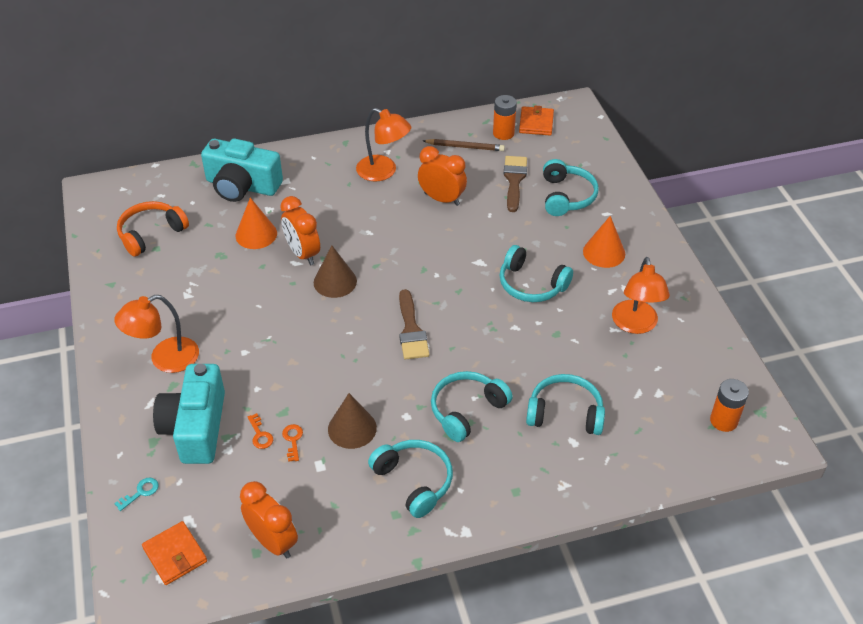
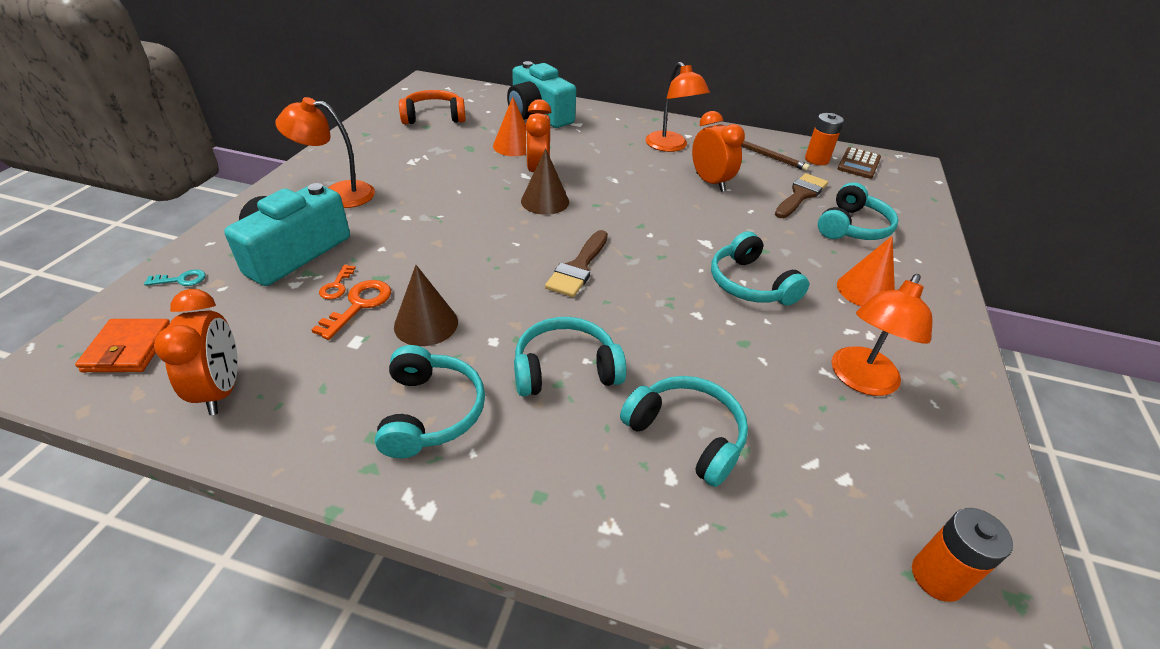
camera: 30 degrees right, 5 degrees down
orange key [282,424,303,462] -> orange key [312,280,391,340], size x1.64
orange wallet [519,105,554,136] -> brown calculator [837,147,881,179]

